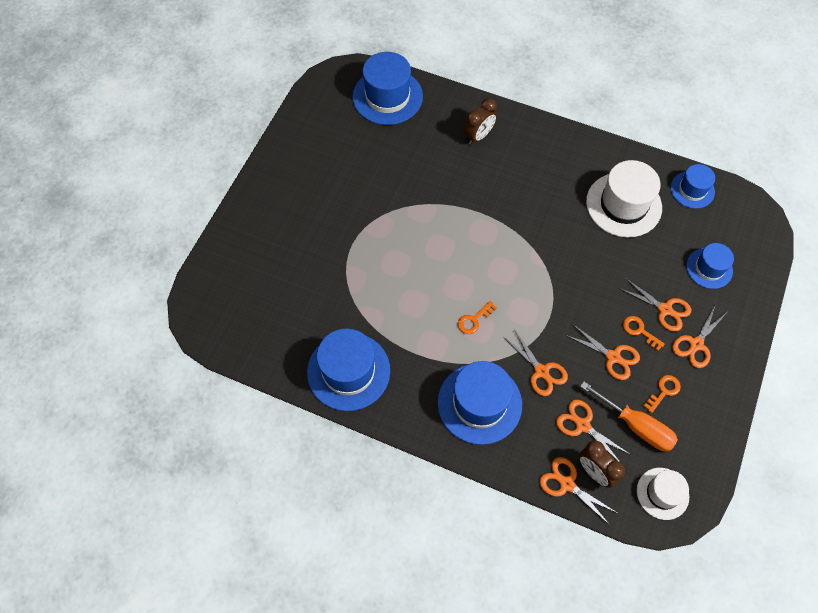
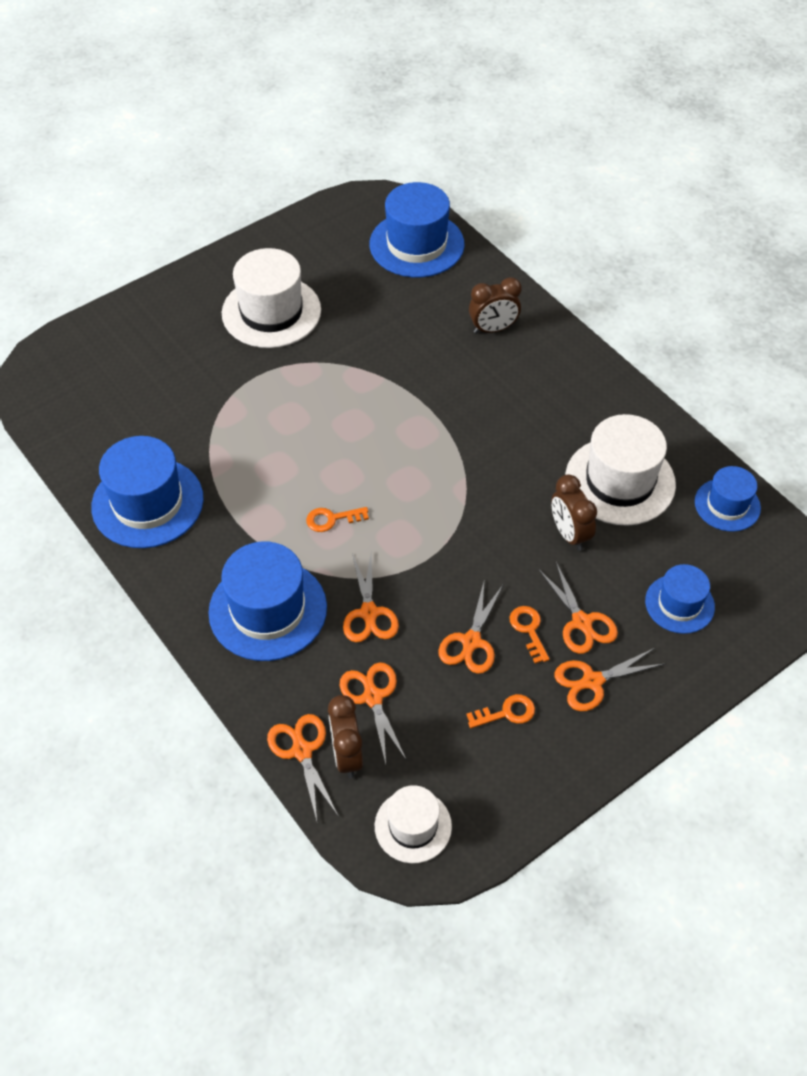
camera: 30 degrees right, 10 degrees down
orange scissors [566,325,640,380] -> orange scissors turned 45 degrees clockwise [438,582,503,674]
orange screwdriver [580,381,678,451] -> none
none -> white hat [222,248,321,348]
none -> brown clock [551,475,597,551]

